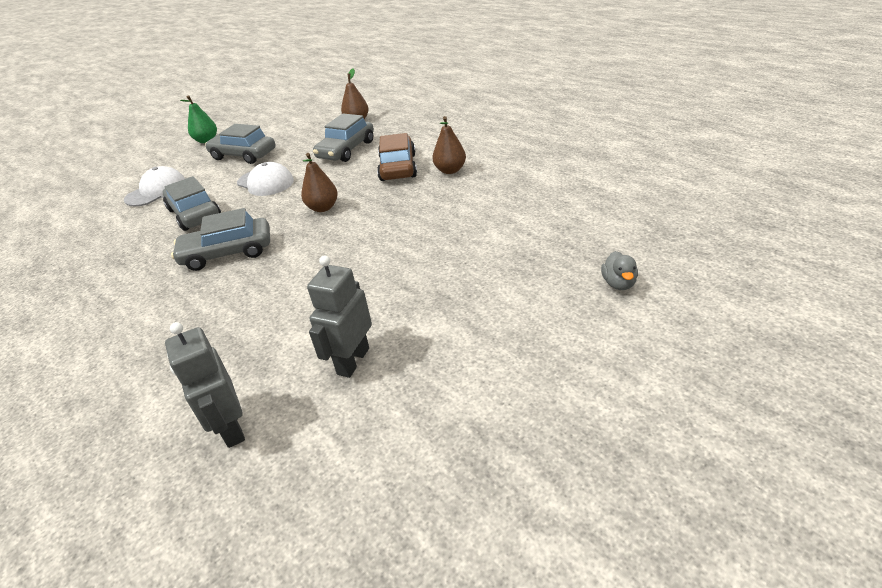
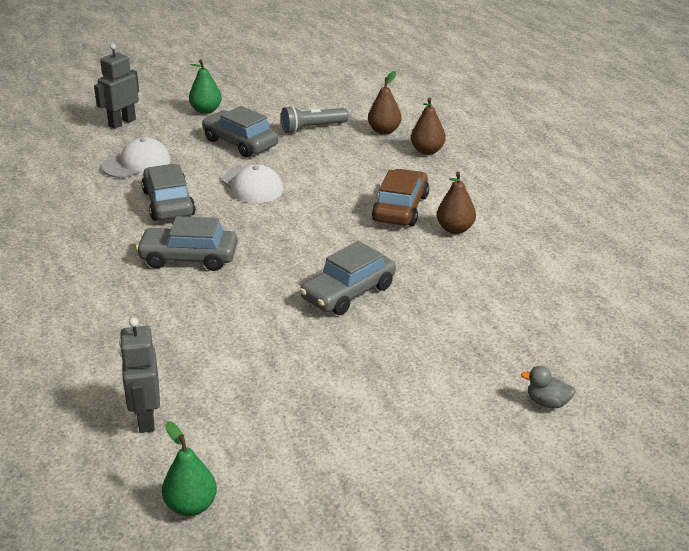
camera: 15 degrees right, 5 degrees down
brown pear [301,153,338,212] -> brown pear moved to [411,97,446,155]
grey robot [307,255,372,378] -> grey robot moved to [94,44,139,129]
grey car [313,114,374,162] -> grey car moved to [300,241,396,315]
grey duck [601,251,638,290] -> grey duck turned 90 degrees clockwise [521,366,576,408]
none -> green pear [162,421,217,516]
none -> grey flashlight [281,106,348,134]

